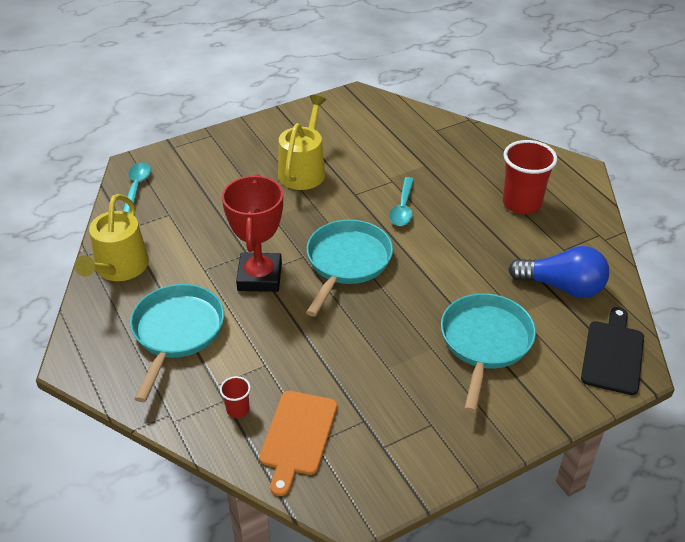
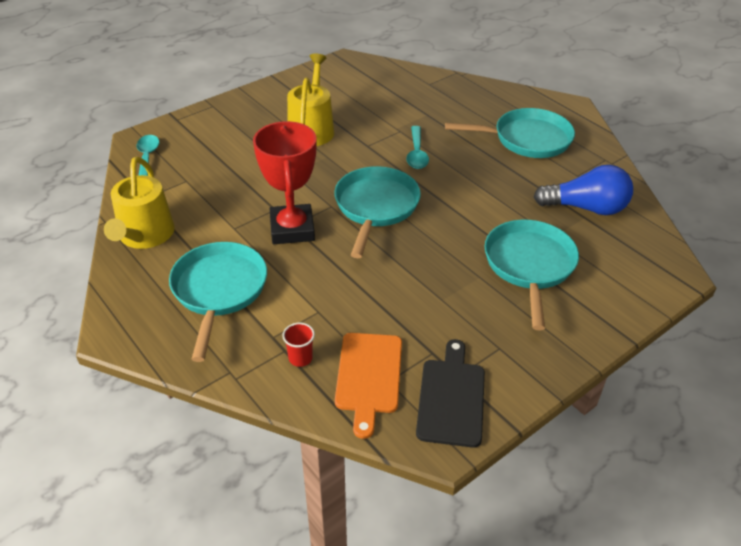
camera: 10 degrees left, 0 degrees up
red cup [503,140,557,214] -> turquoise pan [445,108,575,158]
black cutting board [581,307,644,395] -> black cutting board moved to [416,339,485,448]

